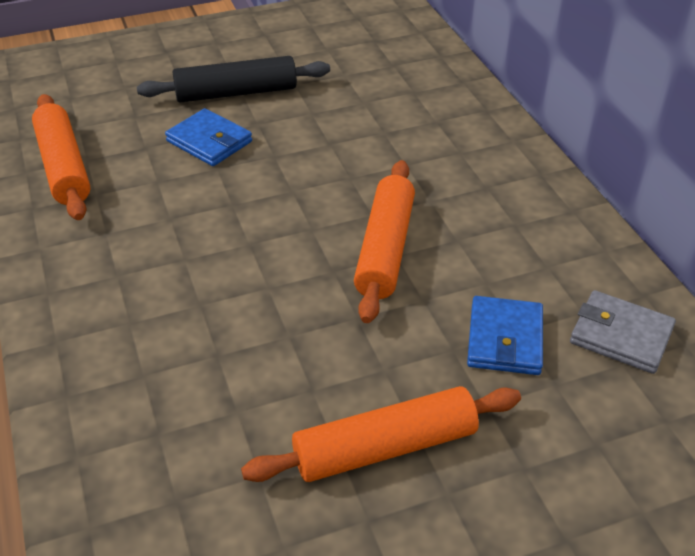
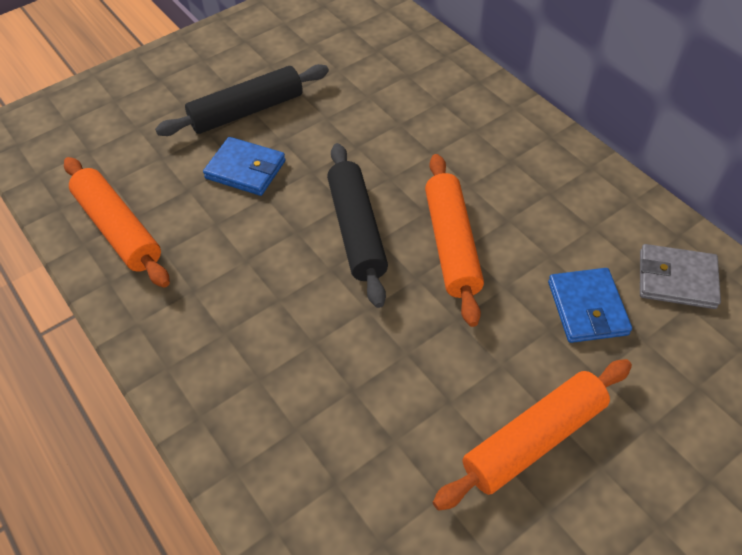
camera: 15 degrees left, 10 degrees up
none -> black rolling pin [327,143,388,308]

